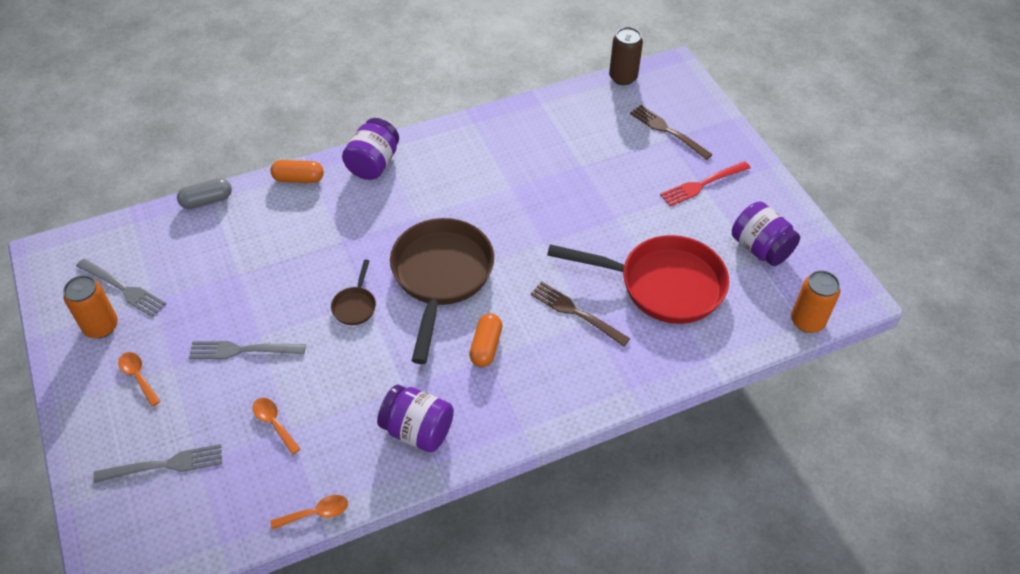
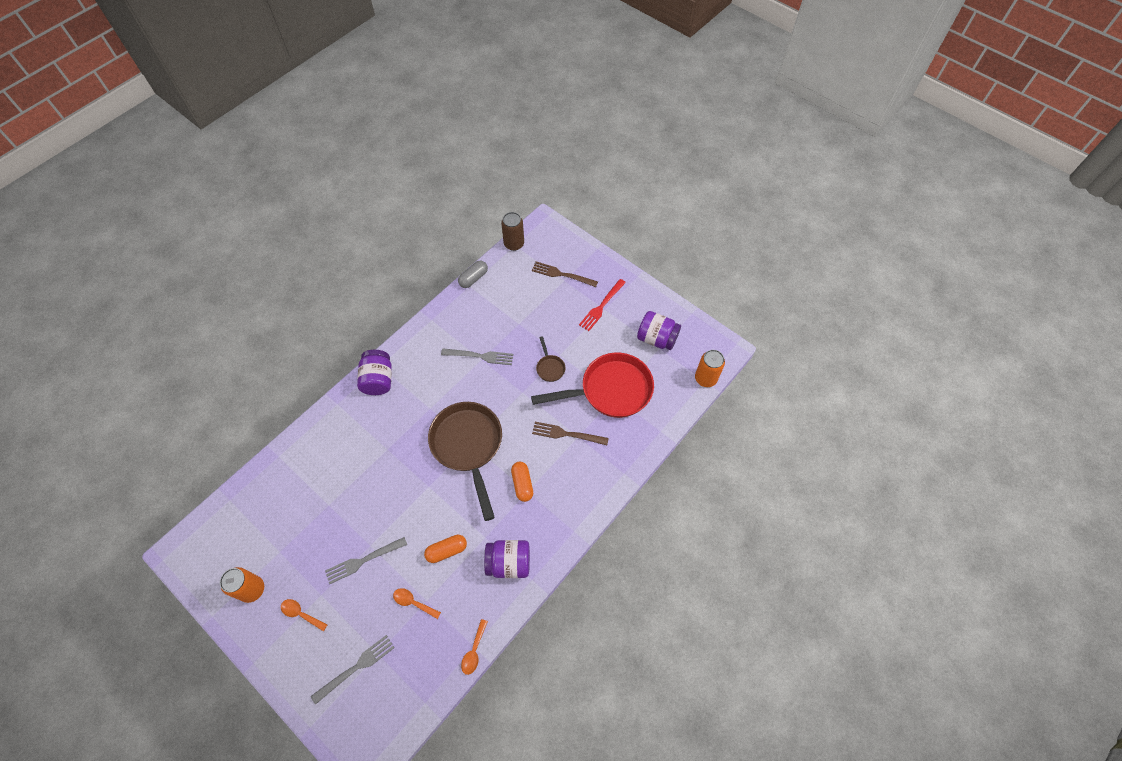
camera: 25 degrees left, 10 degrees up
grey fork [76,258,166,317] -> grey fork moved to [441,348,513,365]
grey capsule [177,178,232,209] -> grey capsule moved to [458,260,488,288]
orange capsule [270,160,324,183] -> orange capsule moved to [424,535,467,563]
orange spoon [270,495,348,530] -> orange spoon turned 150 degrees clockwise [461,619,488,675]
brown pan [331,260,376,325] -> brown pan moved to [536,336,566,382]

